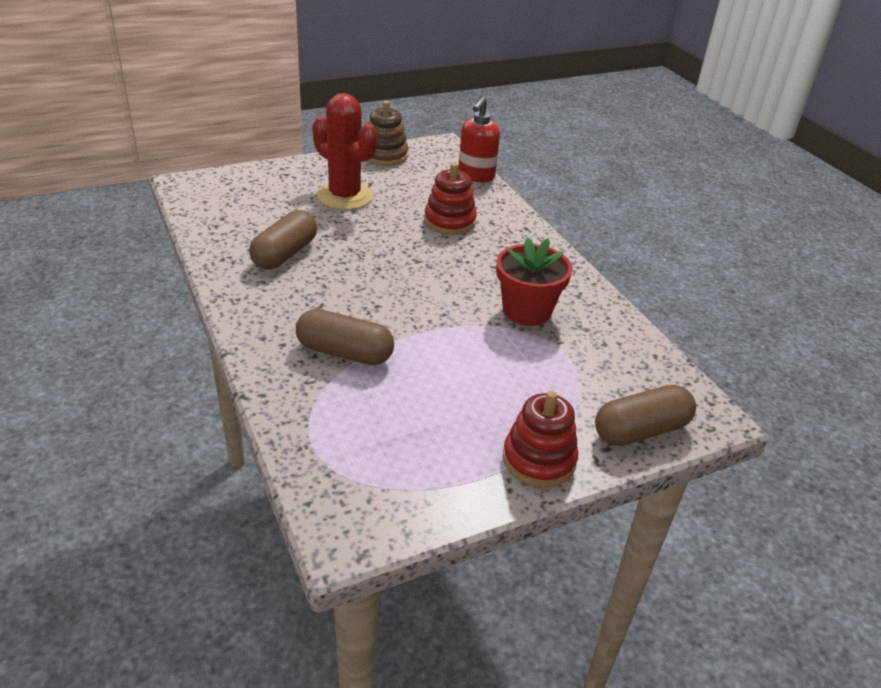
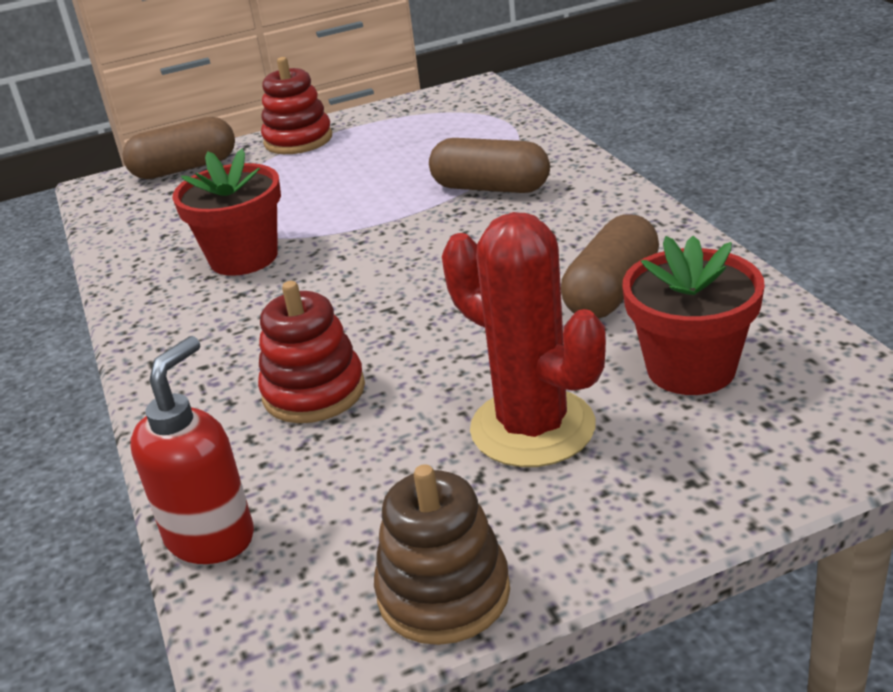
camera: 170 degrees left, 5 degrees down
none -> red flower pot [622,236,765,395]

